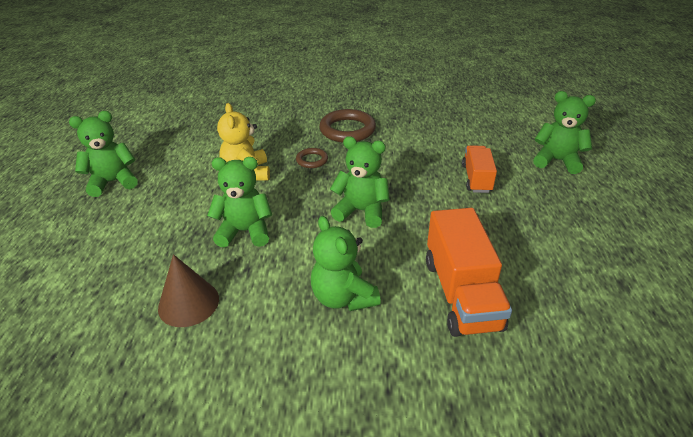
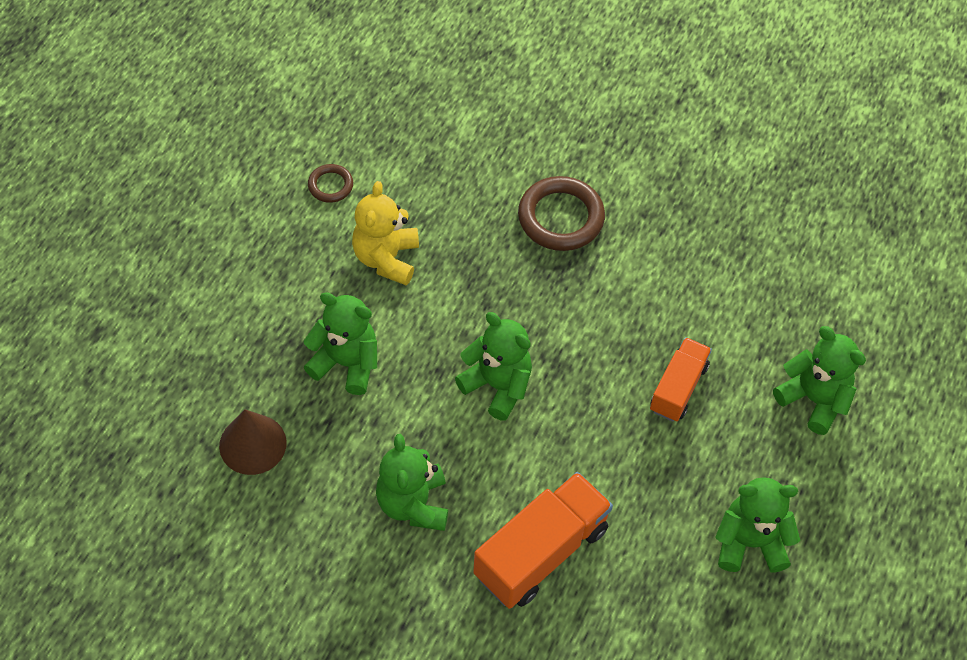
camera: 20 degrees right, 20 degrees up
green teddy bear [69,111,138,197] -> green teddy bear moved to [716,477,800,573]
brown ring [296,148,328,168] -> brown ring moved to [308,164,353,203]
orange truck [426,208,512,337] -> orange truck turned 150 degrees counterclockwise [473,472,613,609]

